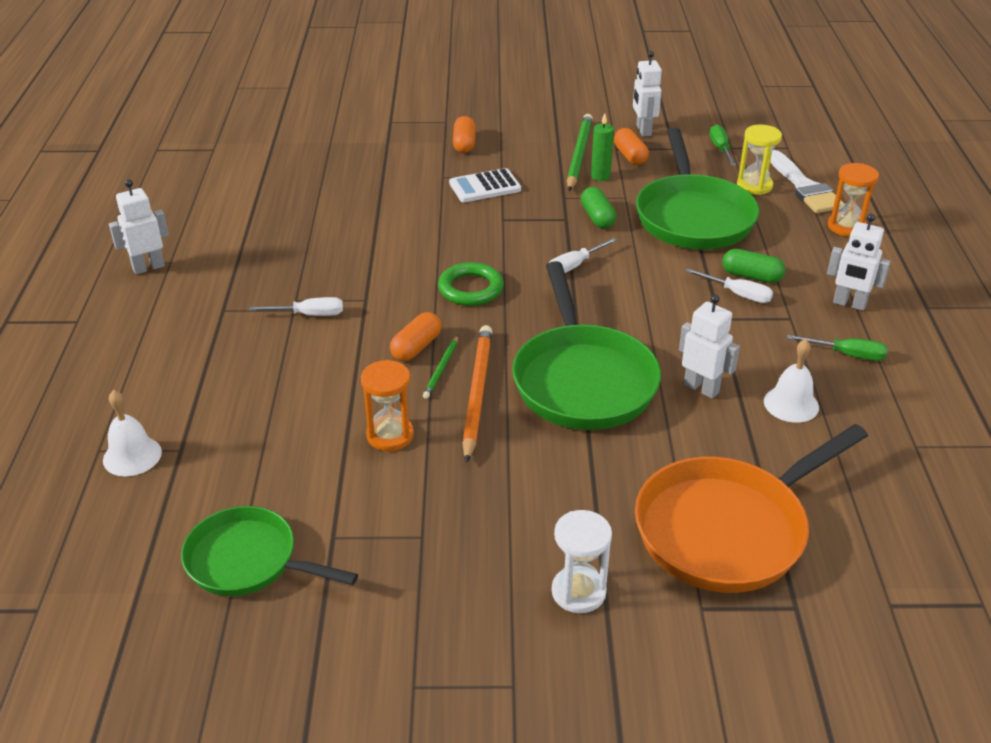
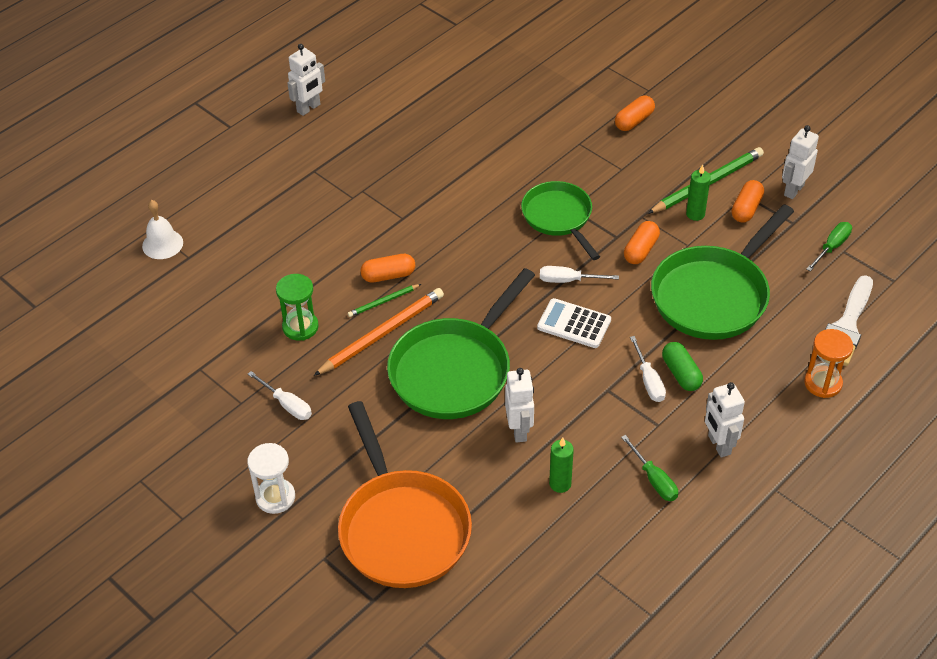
camera: 45 degrees right, 10 degrees up
white robot [109,179,169,274] -> white robot turned 120 degrees clockwise [287,44,325,116]
green pan [181,506,358,596] -> green pan moved to [521,181,600,260]
white screwdriver [249,297,343,316] -> white screwdriver moved to [248,371,312,420]
orange hourglass [361,360,414,451] -> green hourglass [276,274,319,341]
green ring [438,262,504,306] -> none
white calculator [449,168,521,202] -> white calculator moved to [537,298,611,348]
green capsule [581,187,616,228] -> orange capsule [624,221,660,264]
orange pan [635,424,868,593] -> orange pan turned 120 degrees counterclockwise [338,401,472,588]
yellow hourglass [737,125,782,195] -> none
white bell [764,339,819,423] -> green candle [549,438,574,493]

